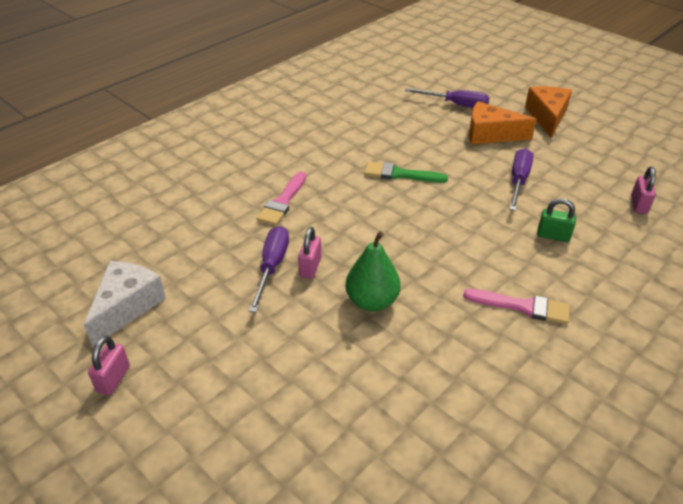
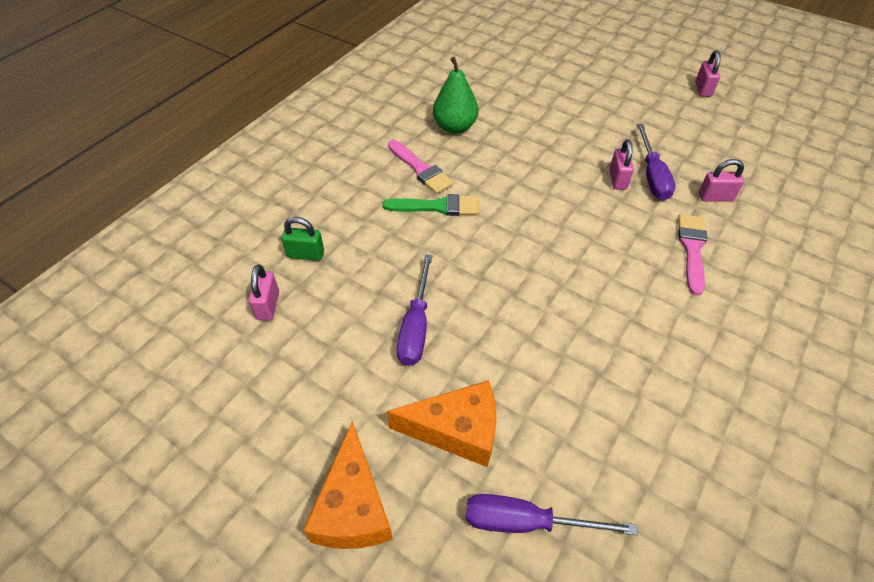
camera: 170 degrees right, 10 degrees up
white cheese [84,261,166,347] -> none
green pear [345,231,400,311] -> green pear moved to [433,57,478,134]
green brush [364,162,448,183] -> green brush moved to [382,194,479,216]
pink brush [463,289,570,324] -> pink brush turned 135 degrees counterclockwise [388,140,454,194]
green padlock [537,198,576,242] -> green padlock moved to [282,217,324,261]
none -> pink padlock [699,159,744,202]

